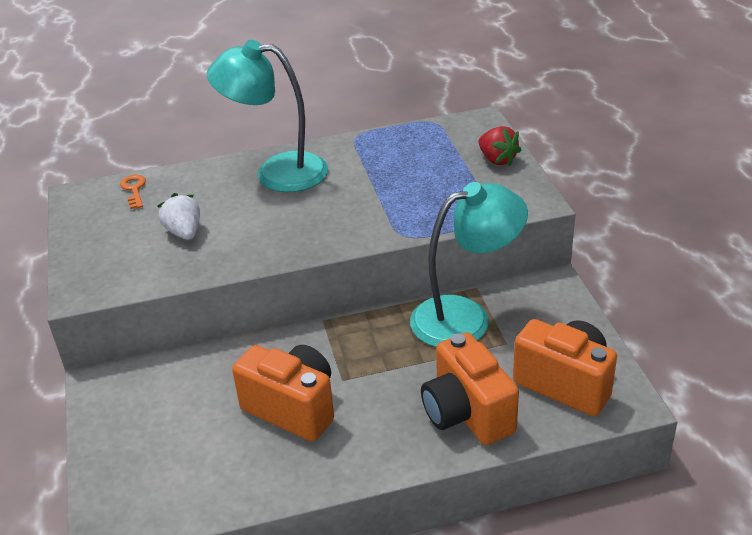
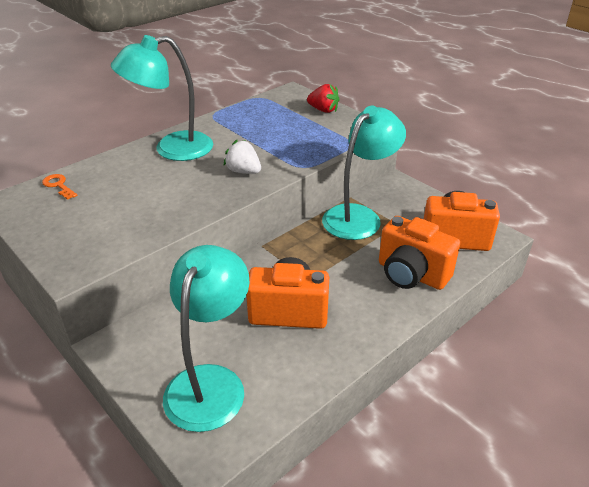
camera: 30 degrees left, 0 degrees up
white strawberry [157,193,200,240] -> white strawberry moved to [224,140,261,174]
none -> turquoise lamp [163,245,250,432]

